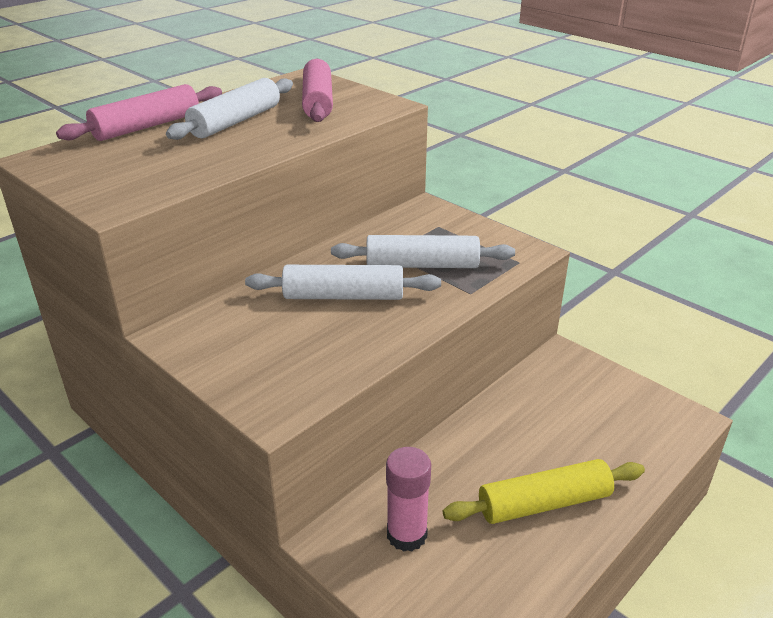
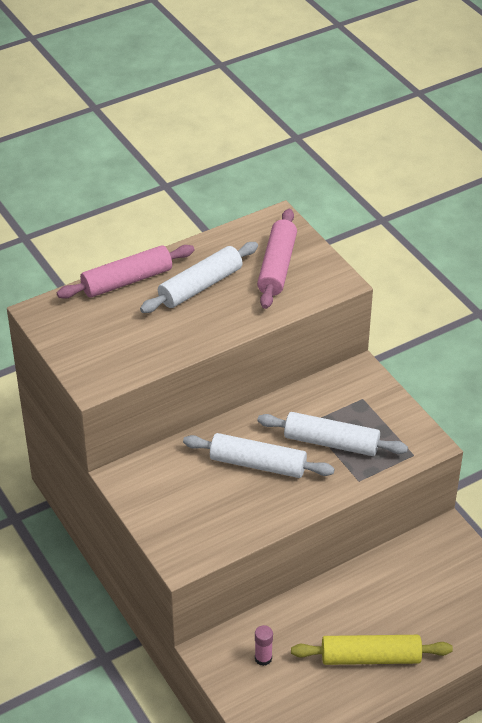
camera: 15 degrees right, 10 degrees up
pink glue stick [386,447,431,552] -> pink glue stick [255,625,273,666], size x0.60

